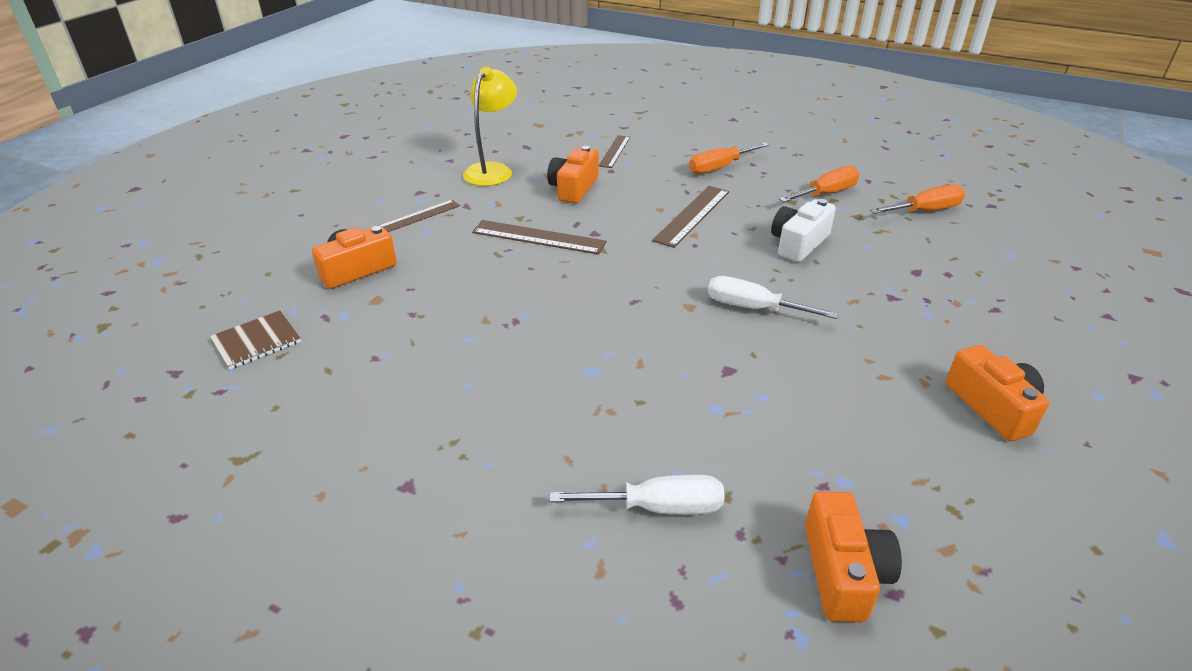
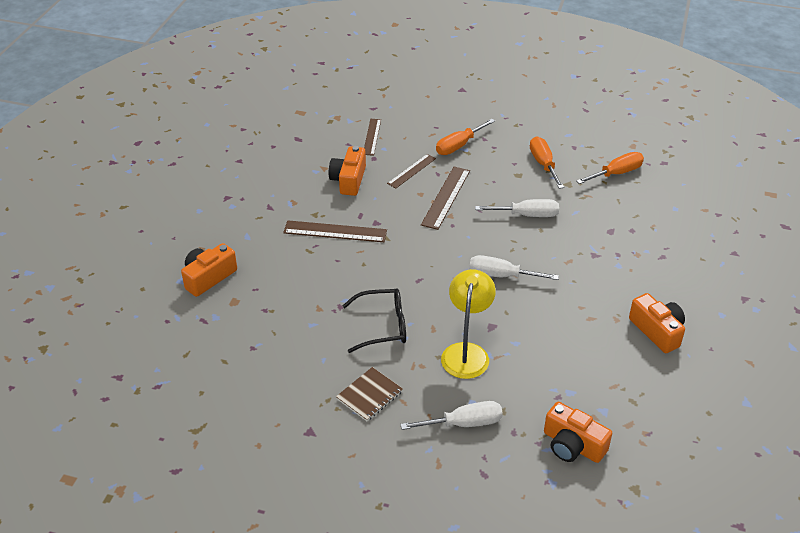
camera: 10 degrees left, 5 degrees up
brown notebook [210,311,301,370] -> brown notebook moved to [336,367,403,421]
brown ruler [379,200,460,232] -> brown ruler moved to [387,154,436,188]
yellow lamp [463,66,517,186] -> yellow lamp moved to [441,269,496,379]
white camera [771,199,836,262] -> white screwdriver [475,199,559,217]
orange screwdriver [779,166,860,202] -> orange screwdriver turned 60 degrees counterclockwise [530,137,564,189]
orange camera [805,491,902,622] -> orange camera turned 135 degrees clockwise [544,402,612,463]
none -> black glasses [342,288,406,353]

